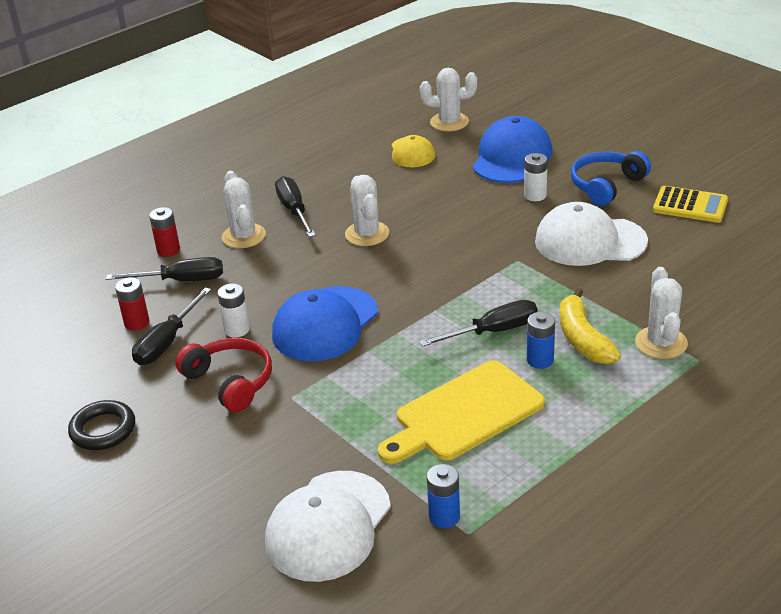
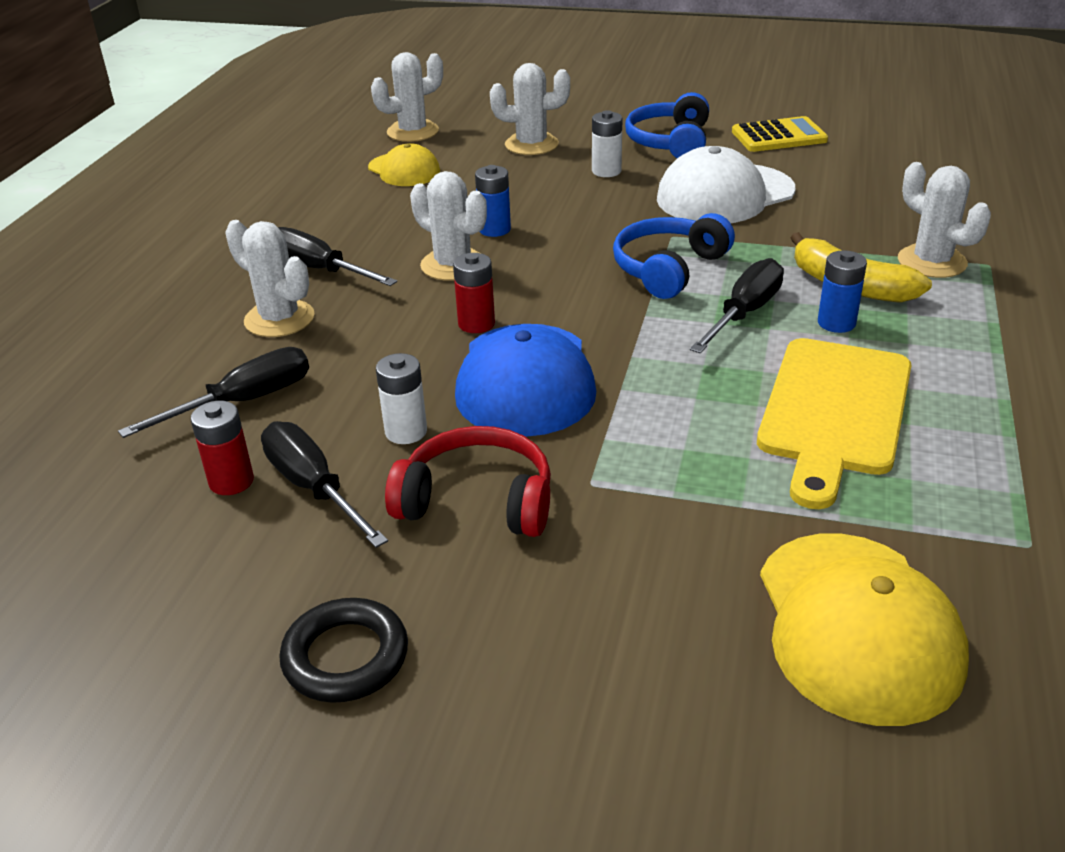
camera: 35 degrees left, 0 degrees up
black screwdriver [132,287,211,365] -> black screwdriver turned 150 degrees clockwise [261,421,388,548]
red battery [149,207,180,257] -> red battery moved to [453,253,495,333]
white cap [265,471,391,582] -> yellow cap [760,534,969,726]
blue battery [427,464,460,528] -> blue battery moved to [475,165,511,237]
blue cap [473,116,553,183] -> white cactus [490,63,570,155]
none -> blue headphones [613,213,735,299]

